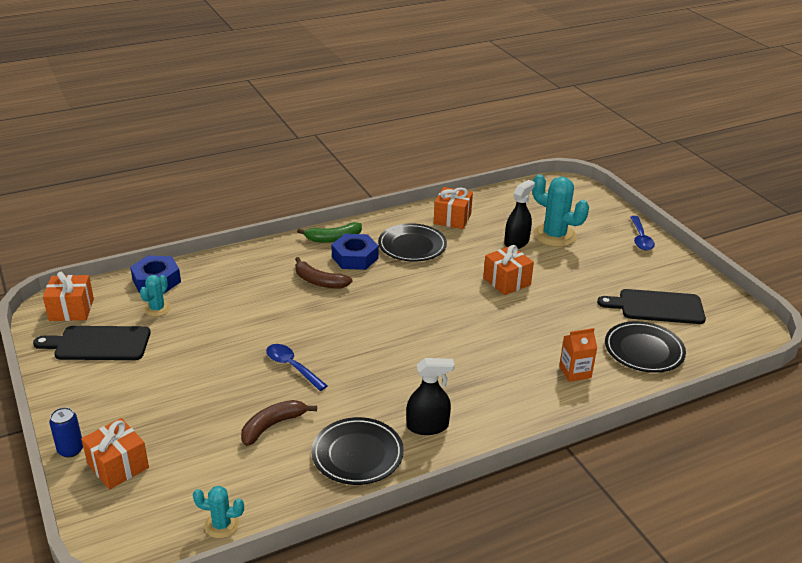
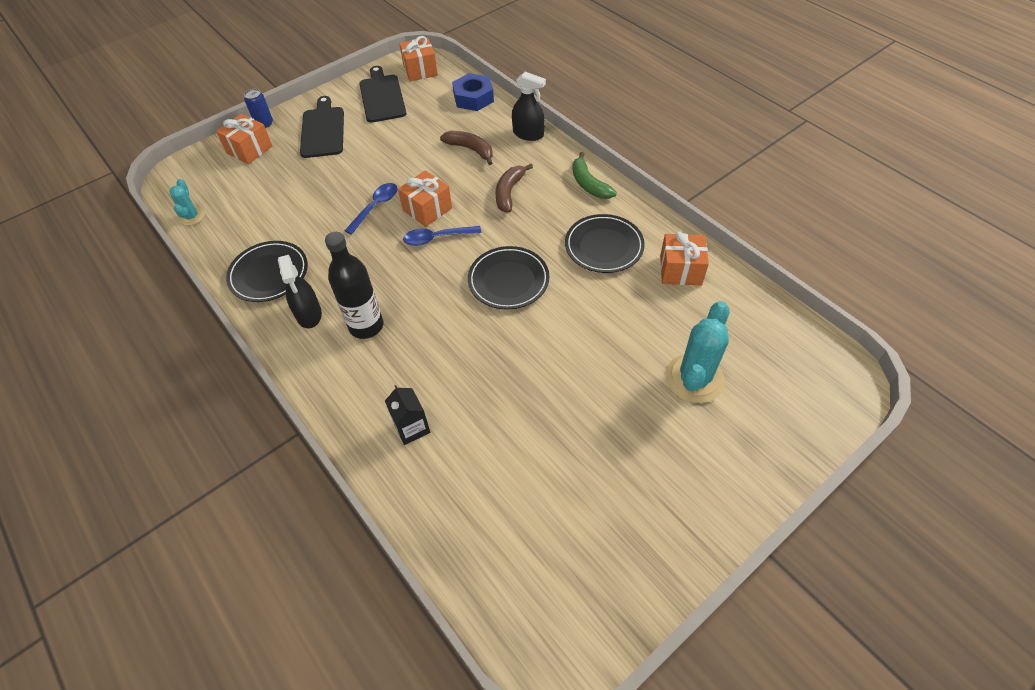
camera: 80 degrees right, 20 degrees up
turquoise cactus [140,275,171,316] -> none
brown banana [241,400,317,446] -> brown banana moved to [440,131,493,165]
blue nut [331,234,379,270] -> none
orange gift [483,245,534,295] -> orange gift moved to [398,170,452,227]
black spray bottle [504,180,535,249] -> black spray bottle moved to [512,72,546,141]
orange carton [559,328,597,382] -> black carton [385,385,430,445]
black cutting board [597,289,706,324] -> black cutting board moved to [300,96,344,158]
black plate [605,321,686,373] -> black plate moved to [468,246,549,309]
blue spoon [630,216,655,250] -> blue spoon moved to [403,226,481,246]
none -> black bottle [325,232,383,339]

